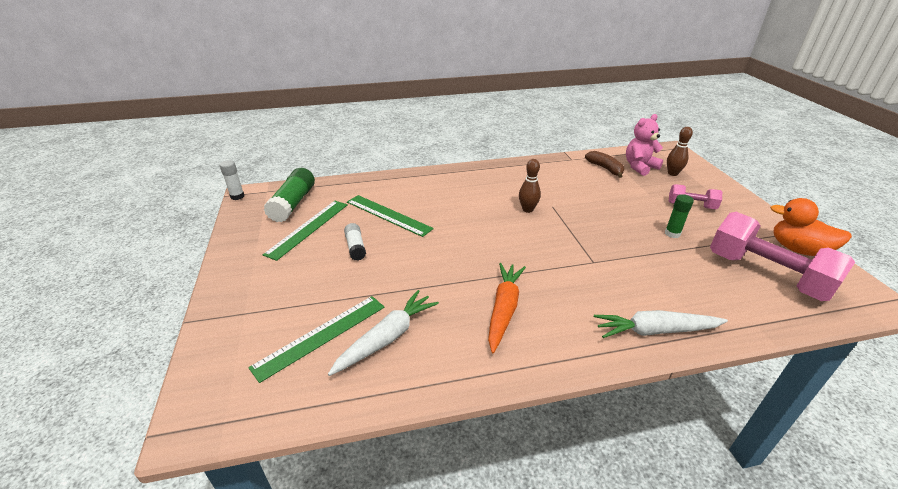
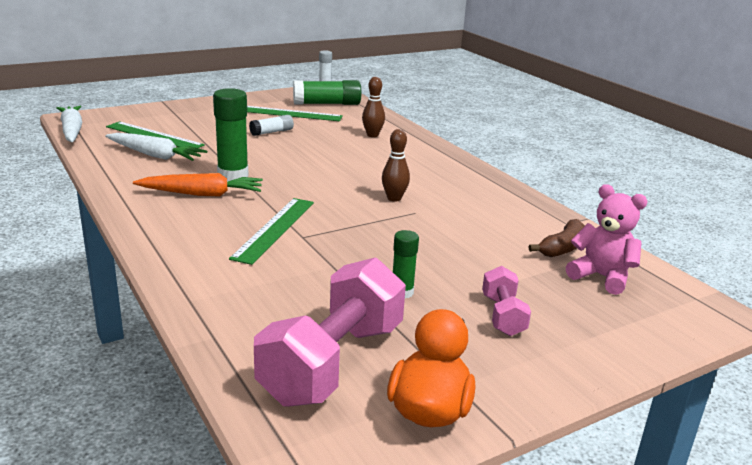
camera: 70 degrees right, 10 degrees down
green ruler [347,195,434,237] -> green ruler moved to [229,198,314,265]
white carrot [594,310,728,338] -> white carrot moved to [56,106,82,142]
brown bowling pin [667,127,693,176] -> brown bowling pin moved to [362,77,385,137]
none -> green glue stick [213,88,248,182]

